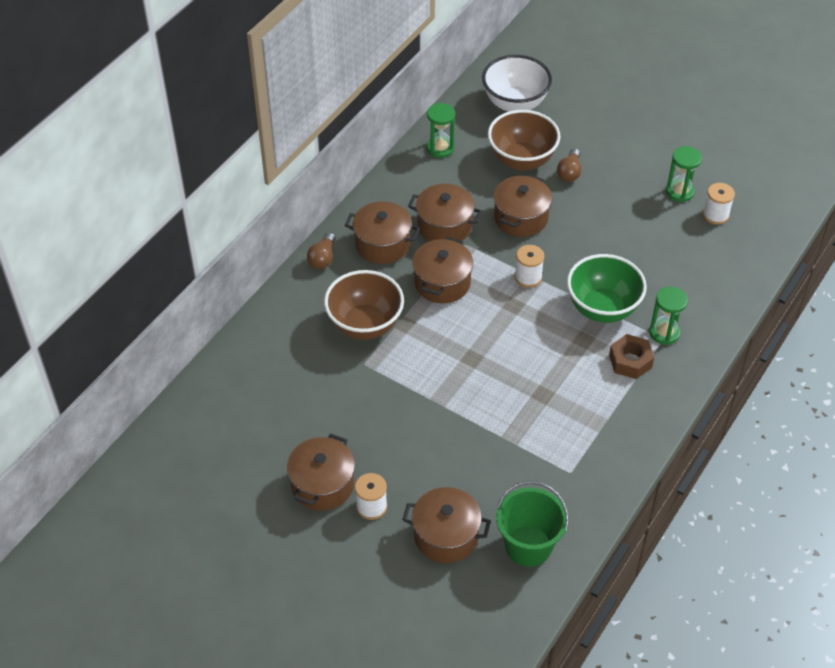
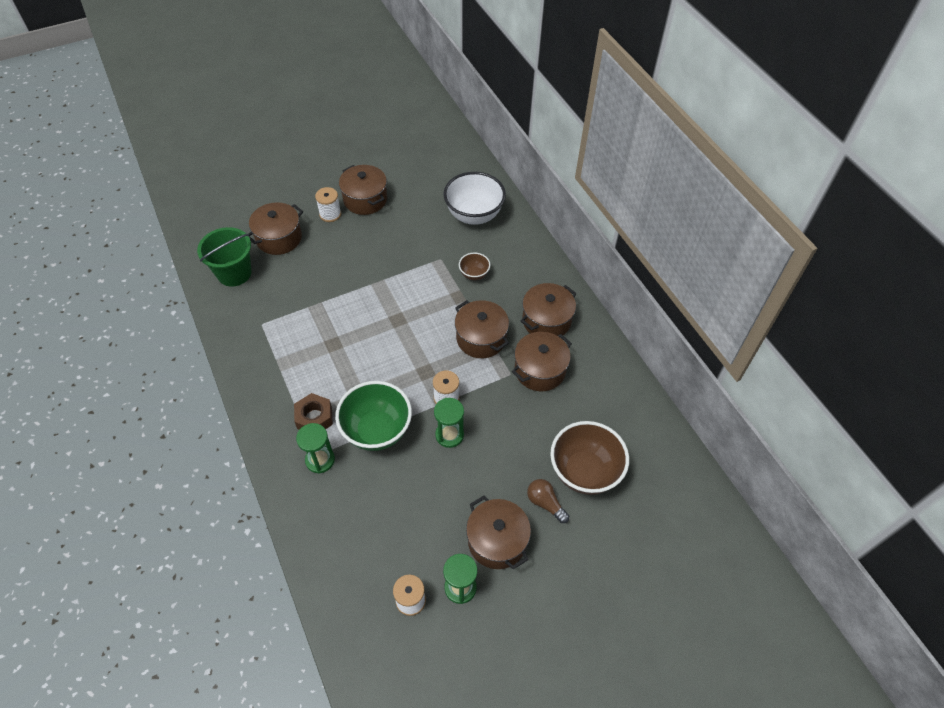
camera: 120 degrees right, 5 degrees up
brown light bulb [307,232,335,269] -> none
brown bowl [324,270,404,340] -> brown bowl [459,252,490,280], size x0.49
green hourglass [427,103,455,158] -> green hourglass moved to [434,398,464,448]
white bowl [482,55,552,112] -> white bowl moved to [444,172,506,225]
brown pot [493,175,552,237] -> brown pot moved to [466,495,531,570]

